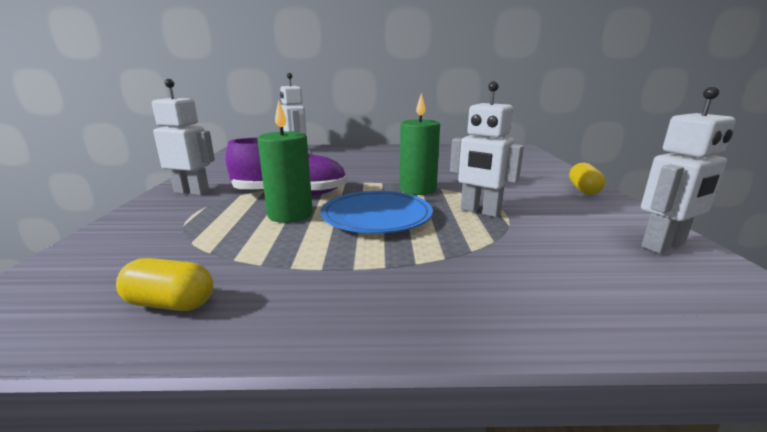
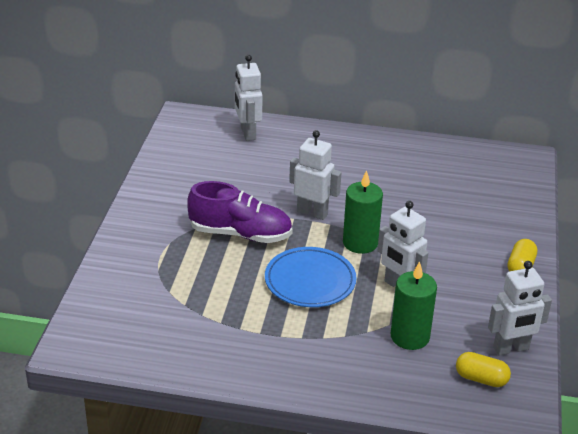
camera: 10 degrees right, 15 degrees up
yellow capsule [116,258,213,311] -> yellow capsule moved to [456,352,511,387]
white robot [152,79,215,195] -> white robot moved to [289,130,342,220]
green candle [257,100,313,223] -> green candle moved to [391,261,437,350]

